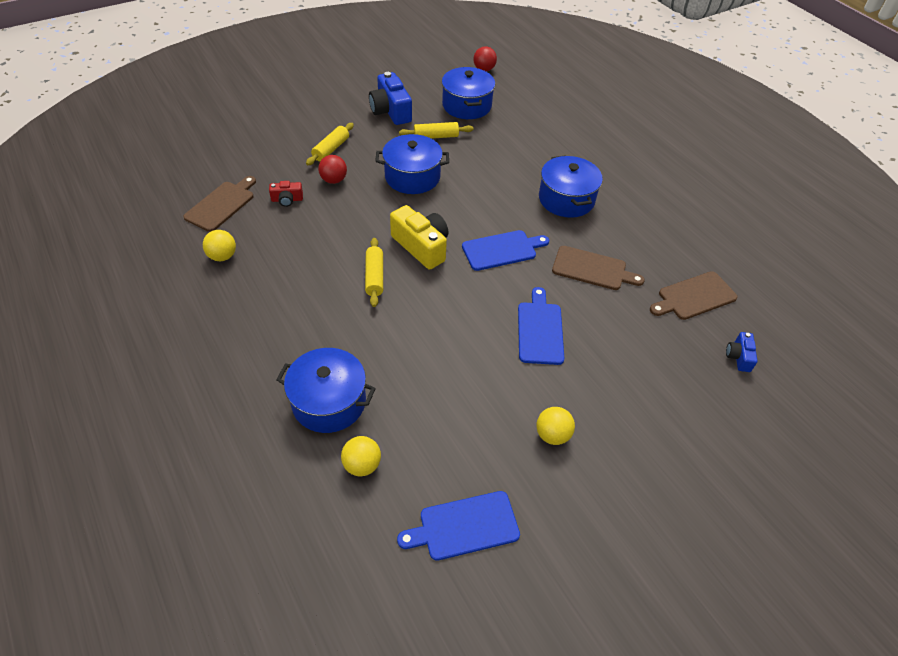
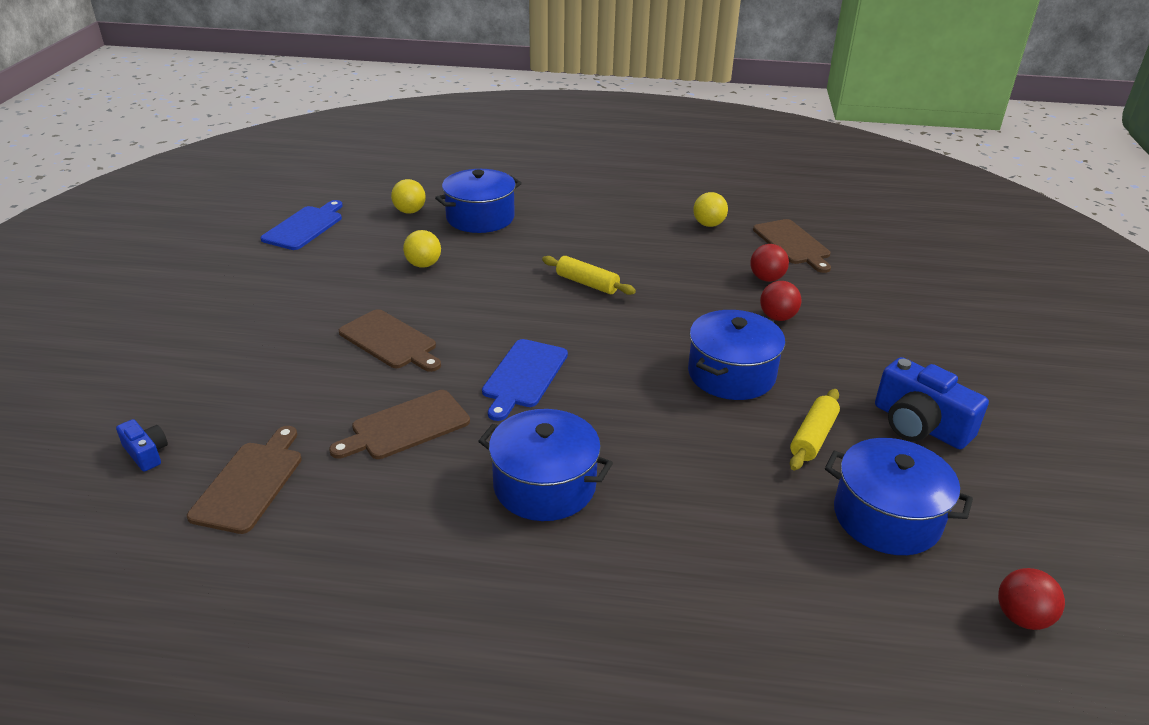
camera: 130 degrees right, 15 degrees down
red camera [269,181,303,207] -> red ball [750,244,789,282]
yellow rolling pin [306,123,354,165] -> none
blue camera [369,72,412,125] -> blue camera turned 150 degrees counterclockwise [875,357,989,449]
yellow camera [390,205,448,270] -> none
blue cutting board [518,287,564,365] -> brown cutting board [339,309,441,372]
yellow ball [537,407,575,445] -> yellow ball moved to [403,230,441,268]

